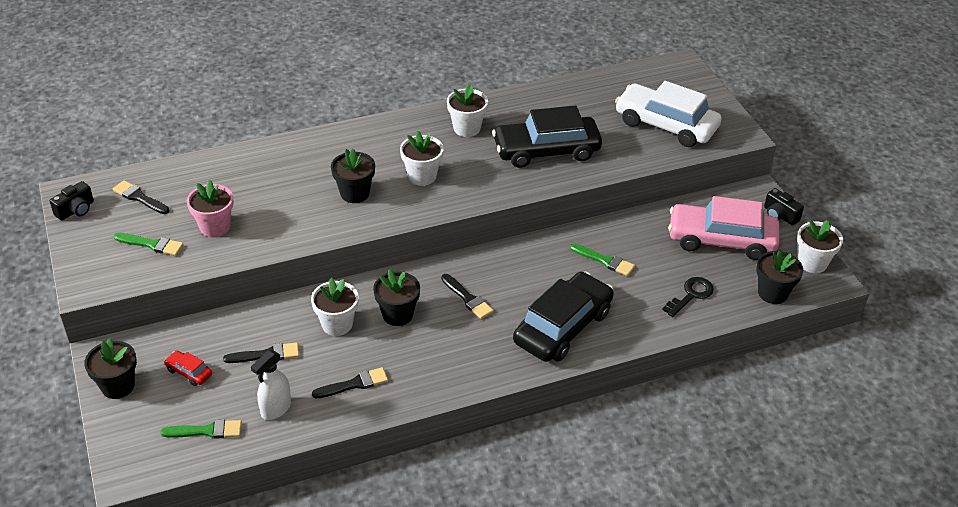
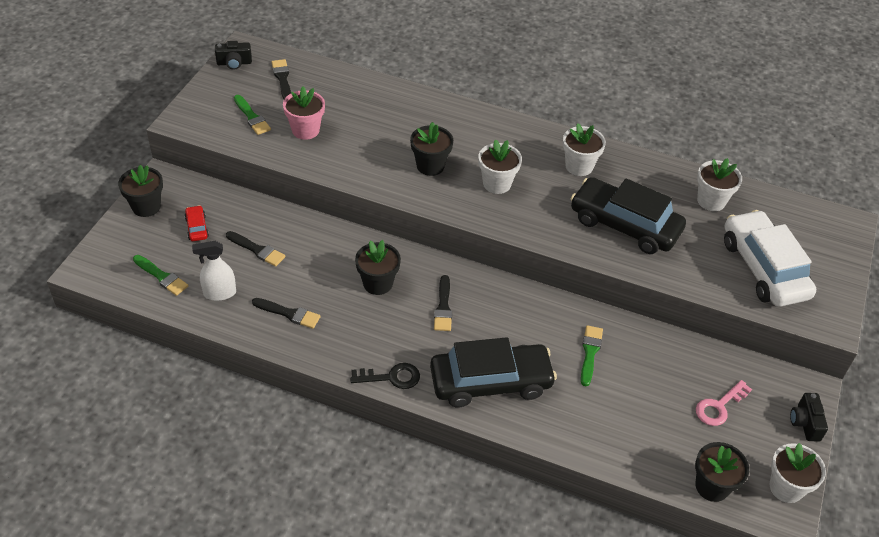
camera: 40 degrees right, 5 degrees up
white flower pot [311,278,359,336] -> white flower pot moved to [697,158,742,211]
green brush [570,243,635,276] -> green brush turned 150 degrees counterclockwise [581,325,603,386]
black key [662,277,714,317] -> black key moved to [350,363,420,389]
pink car [668,196,780,260] -> pink key [696,380,752,426]

